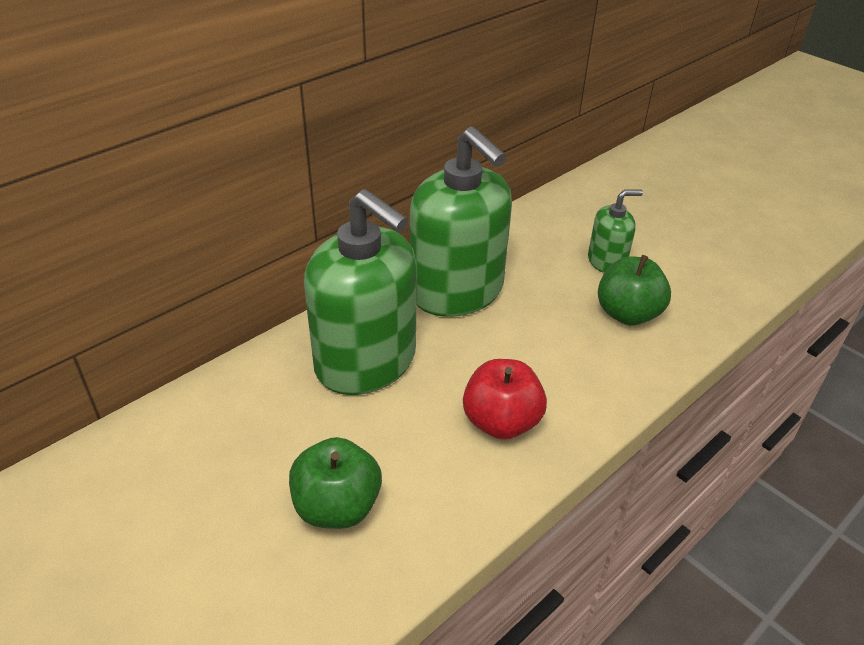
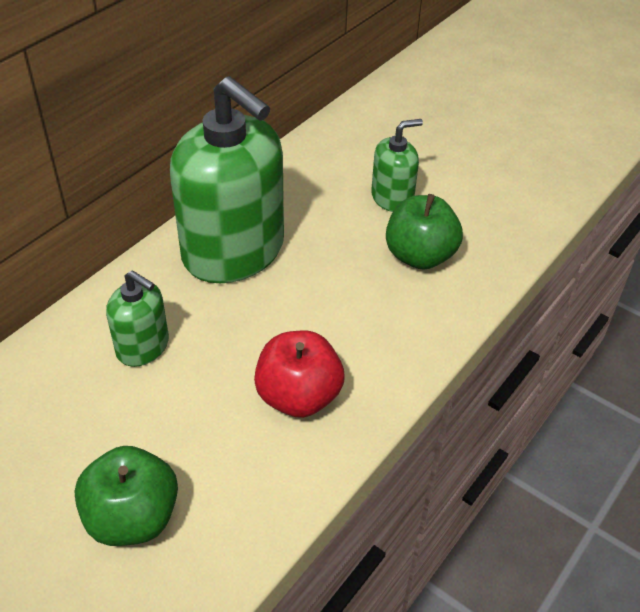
camera: 10 degrees left, 5 degrees up
green soap dispenser [304,189,417,395] -> green soap dispenser [106,270,169,367], size x0.48

